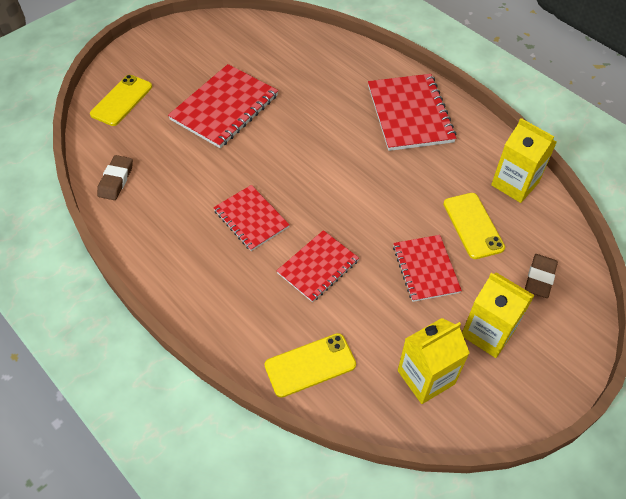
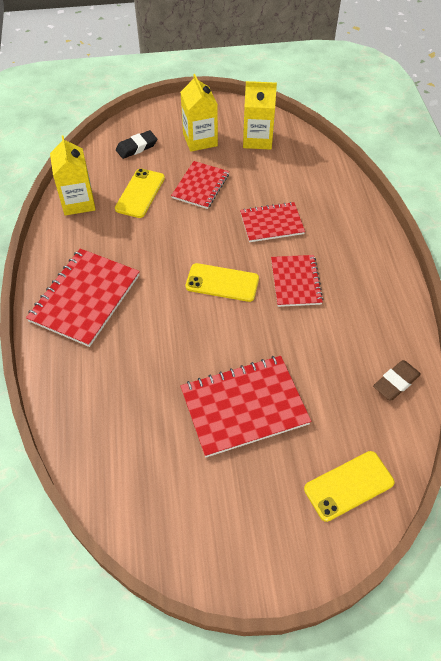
camera: 145 degrees left, 0 degrees up
yellow phone [264,333,356,398] -> yellow phone moved to [186,263,259,302]
brown eraser [525,254,558,298] -> black eraser [116,130,157,159]

